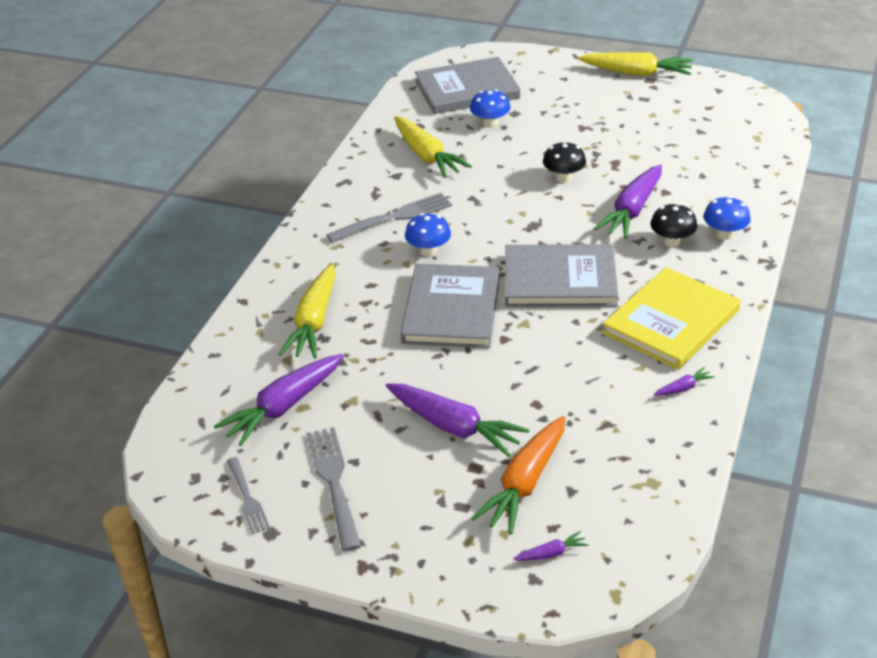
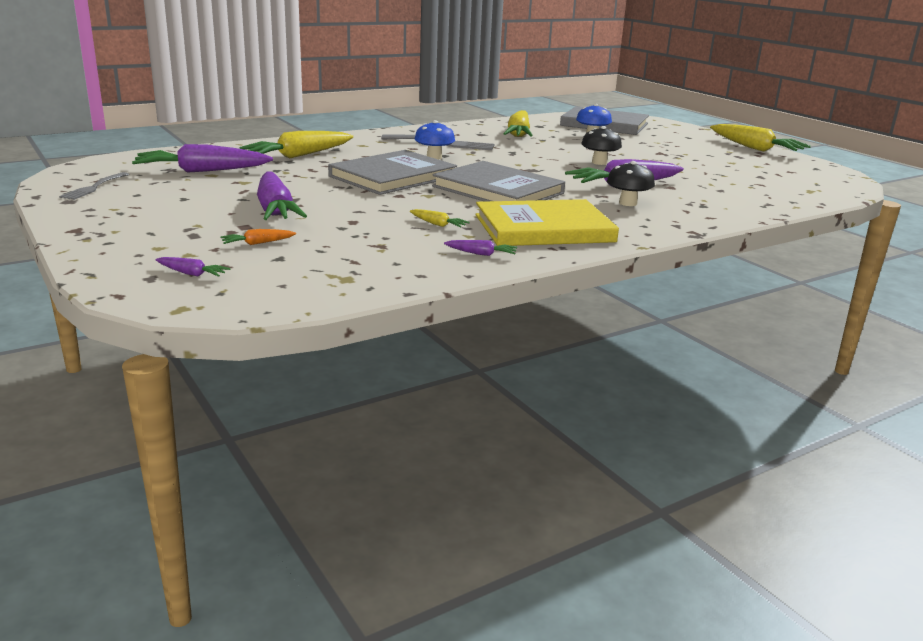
camera: 35 degrees right, 15 degrees down
grey fork [306,427,361,551] -> none
orange carrot [471,416,566,534] -> orange carrot [220,229,296,245], size x0.43
blue mushroom [704,196,751,240] -> none
none -> yellow carrot [410,209,470,228]

